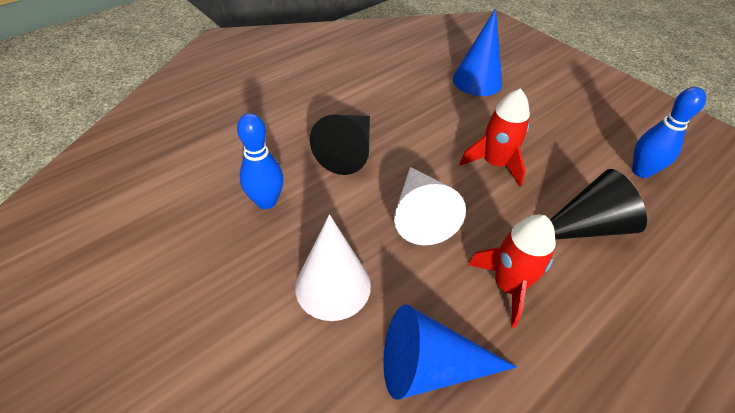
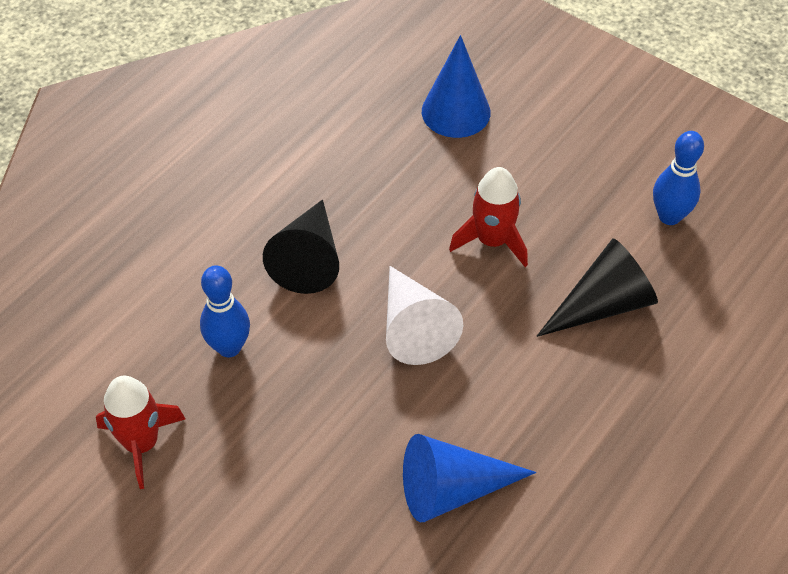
camera: 10 degrees left, 5 degrees up
white cone [295,214,371,321] -> none
red rocket [468,215,556,328] -> red rocket moved to [96,376,185,489]

